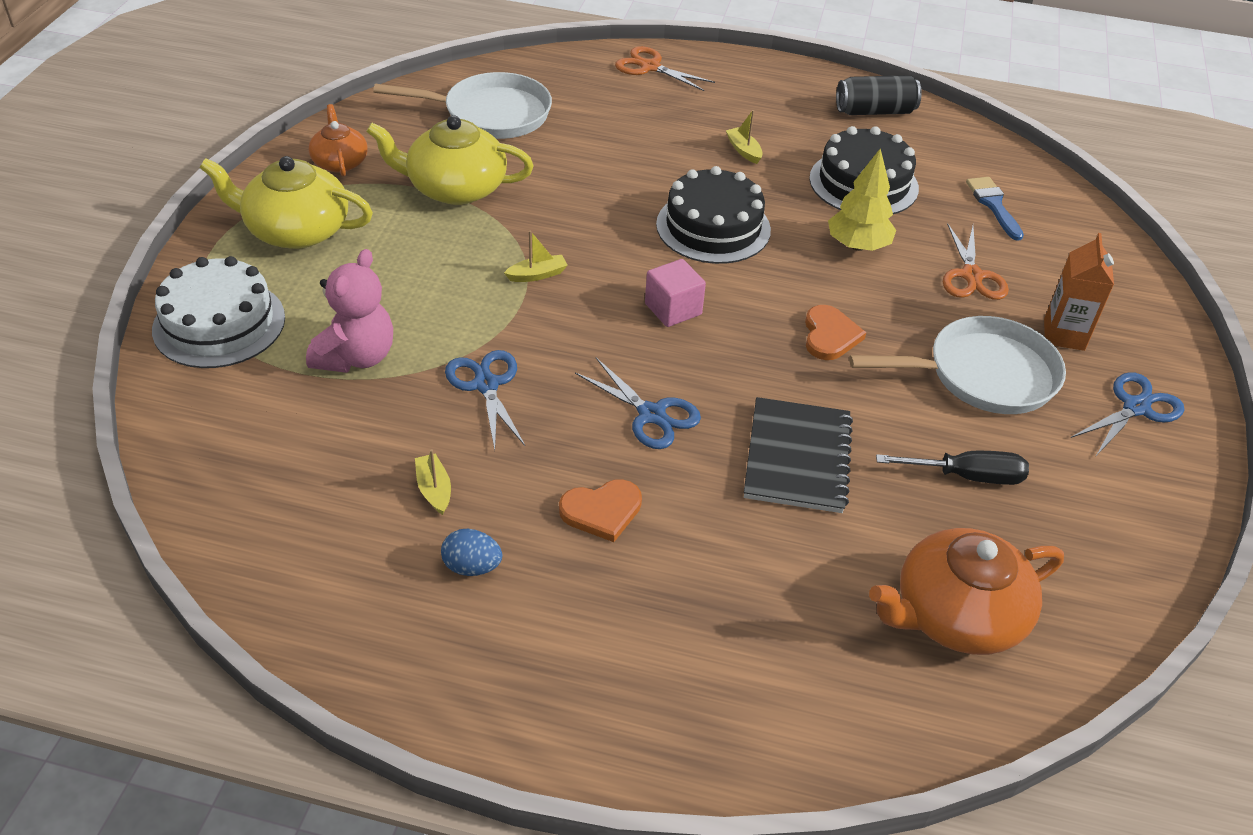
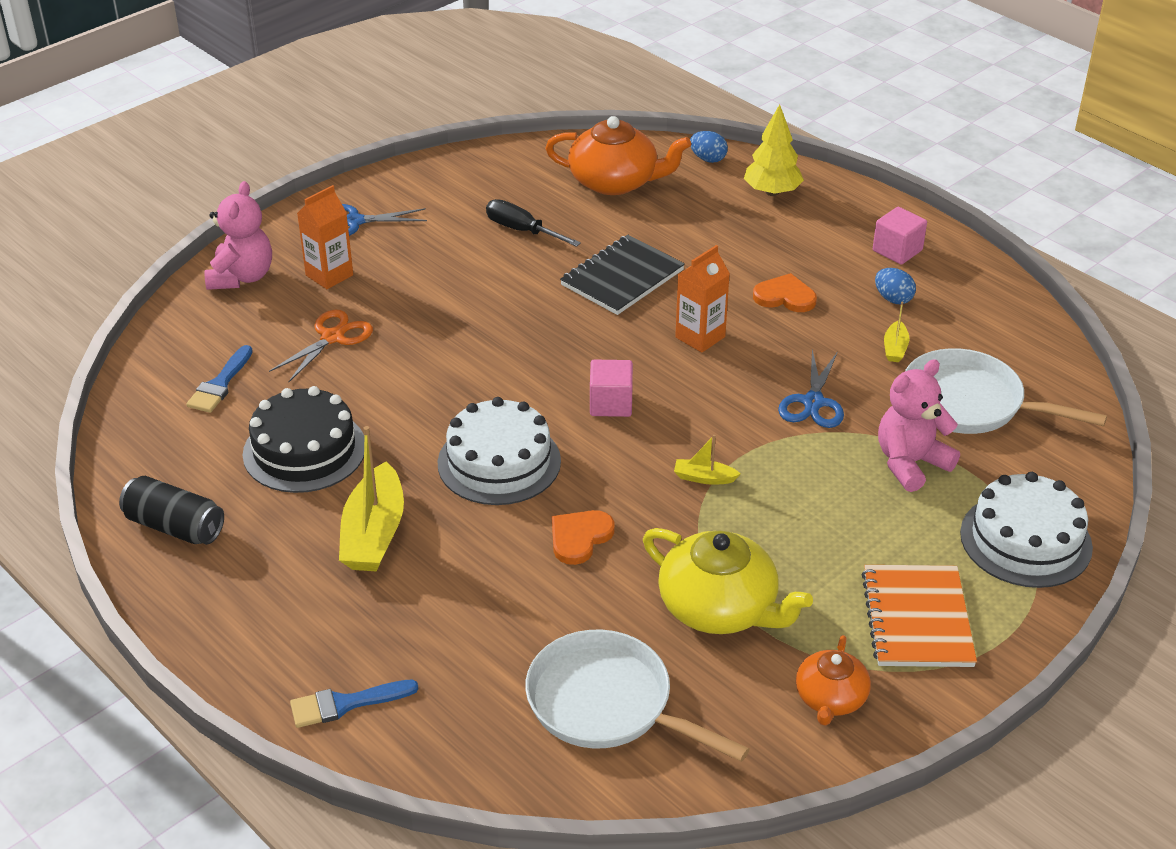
camera: 145 degrees left, 5 degrees down
yellow teapot [200,156,373,249] -> orange notebook [861,565,977,667]
blue scissors [575,358,701,449] -> orange carton [675,245,730,353]
orange scissors [615,46,715,91] -> blue brush [290,680,419,728]
black cake [656,166,771,264] -> white cake [438,397,561,505]
yellow boat [726,110,763,164] -> yellow boat [339,426,404,572], size x2.11
orange heart [805,305,866,360] -> orange heart moved to [552,510,615,565]
yellow tree [828,148,896,251] -> yellow tree moved to [744,104,804,196]
white pan [849,316,1066,414] -> white pan moved to [905,348,1107,434]
none -> pink teddy bear [204,181,272,290]
none -> blue egg [690,131,728,163]
none -> pink cube [873,207,927,265]

